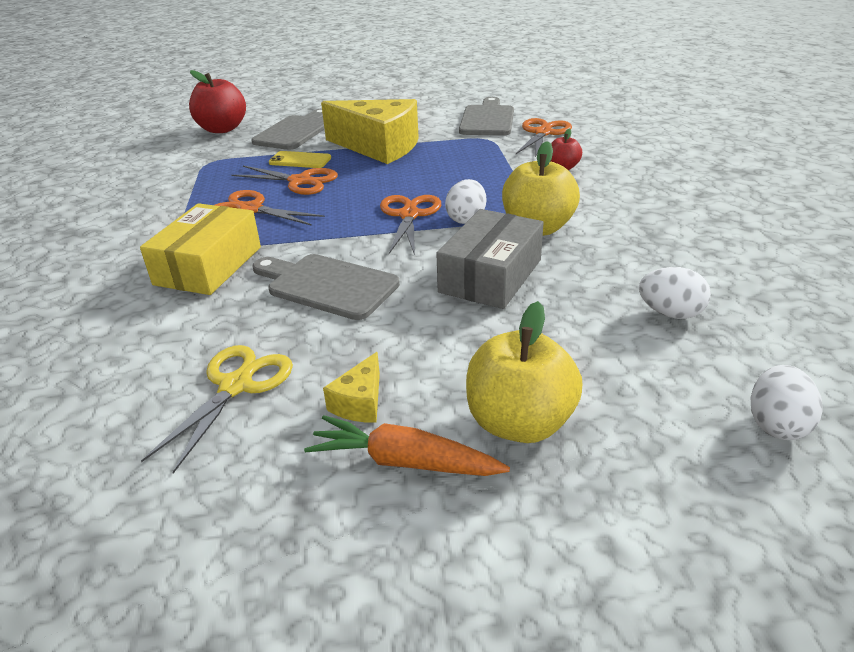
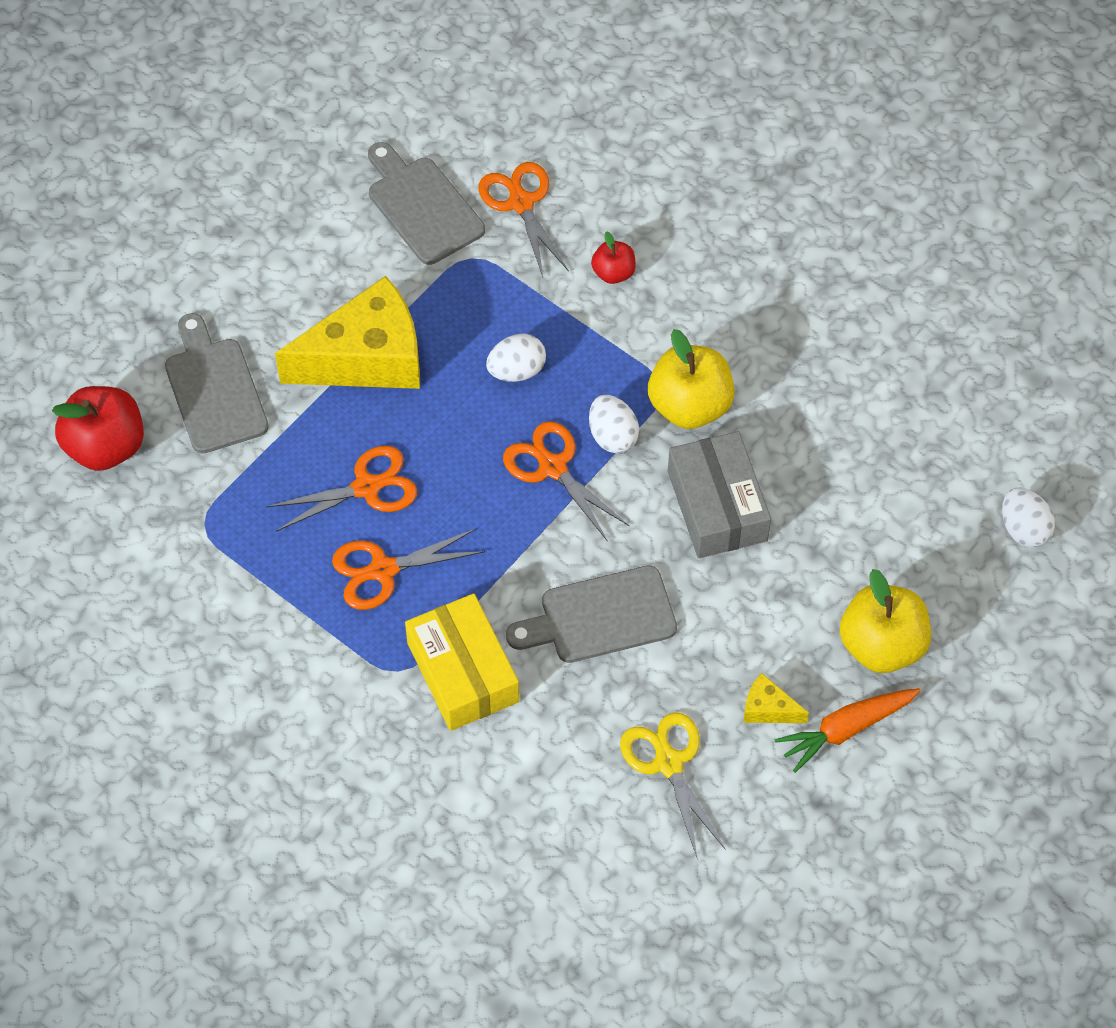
camera: 45 degrees left, 25 degrees up
yellow phone [269,151,331,168] -> none
yellow cheese [323,352,380,423] -> yellow cheese turned 135 degrees clockwise [744,673,809,723]
white egg [639,267,711,319] -> white egg moved to [486,334,546,382]

